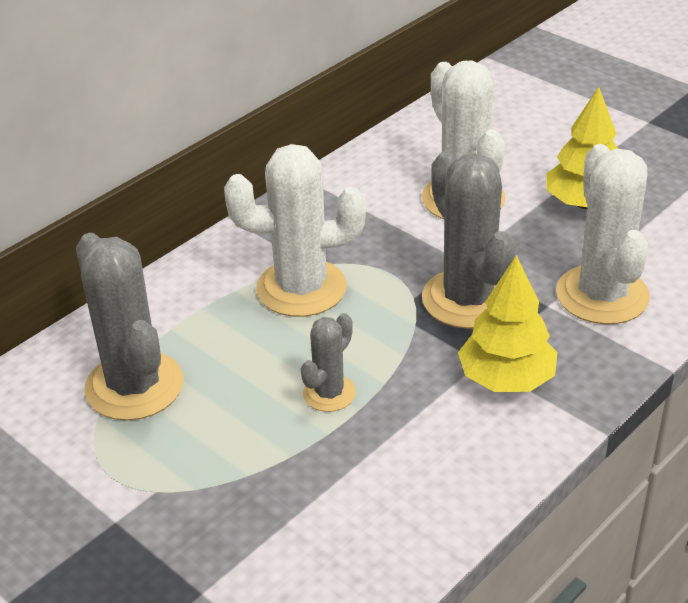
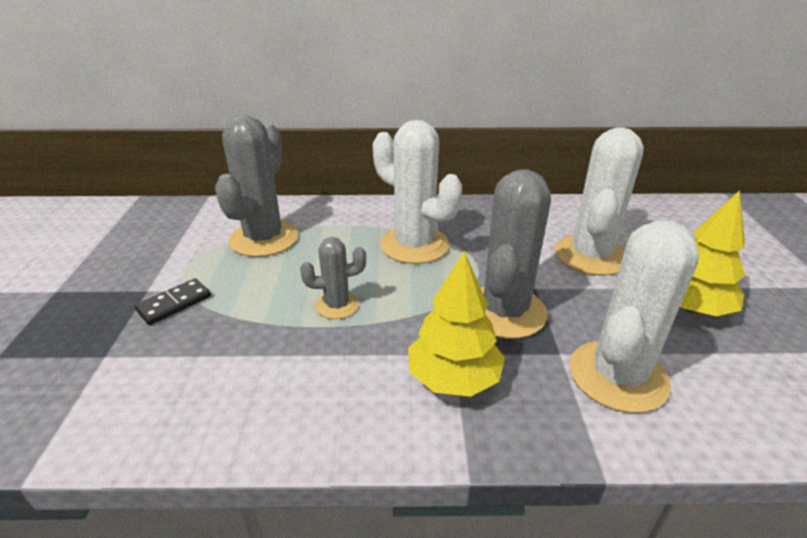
camera: 45 degrees right, 5 degrees down
none -> black domino [134,278,211,325]

